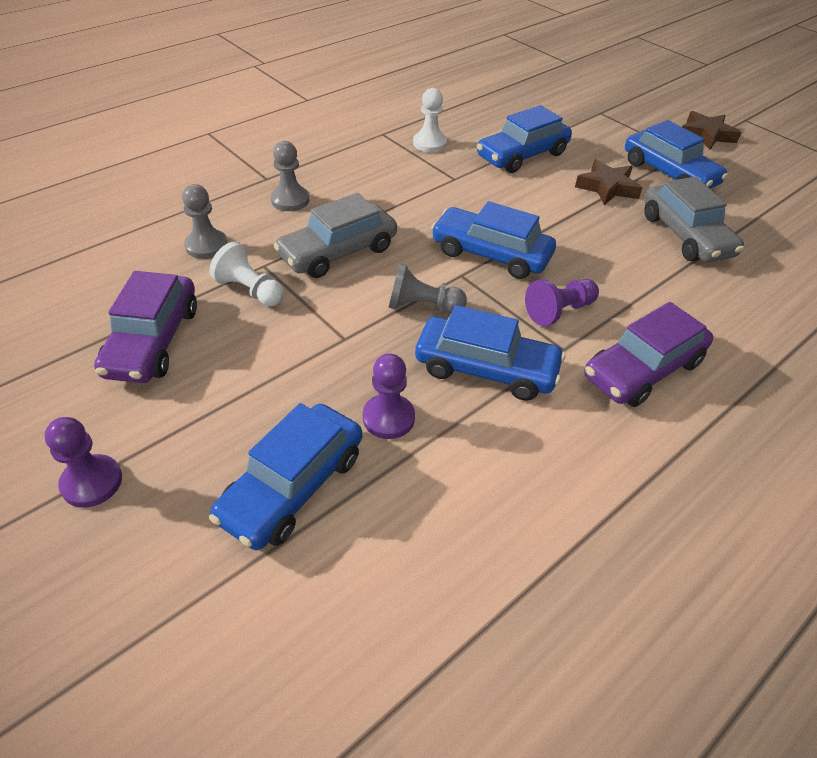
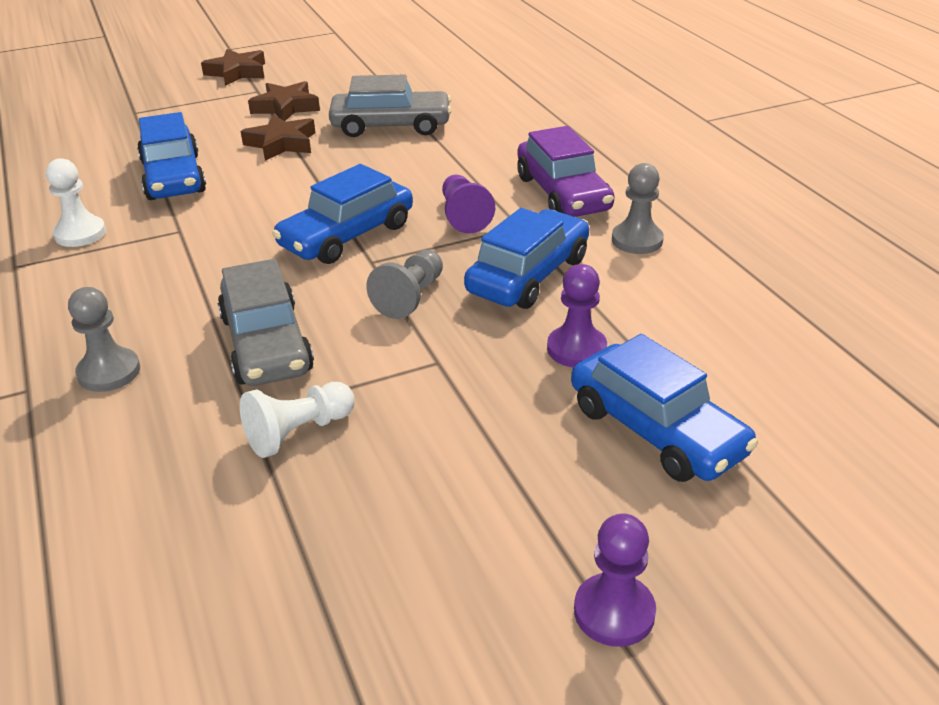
camera: 70 degrees left, 10 degrees down
purple car [94,271,197,383] -> none
grey pawn [182,184,228,259] -> grey pawn moved to [612,163,664,254]
blue car [625,120,728,189] -> brown star [248,81,320,121]

